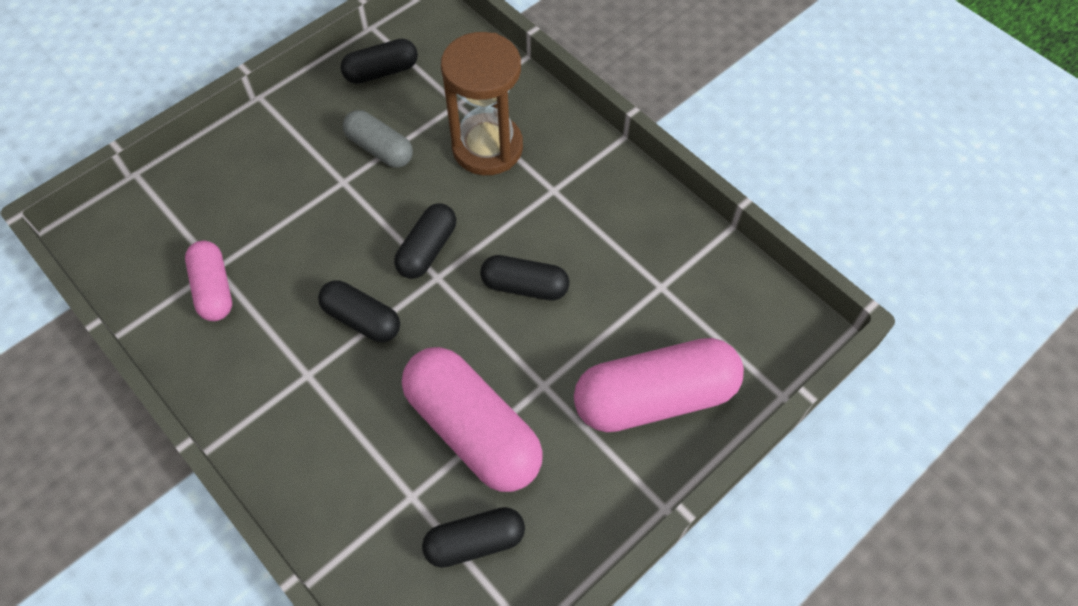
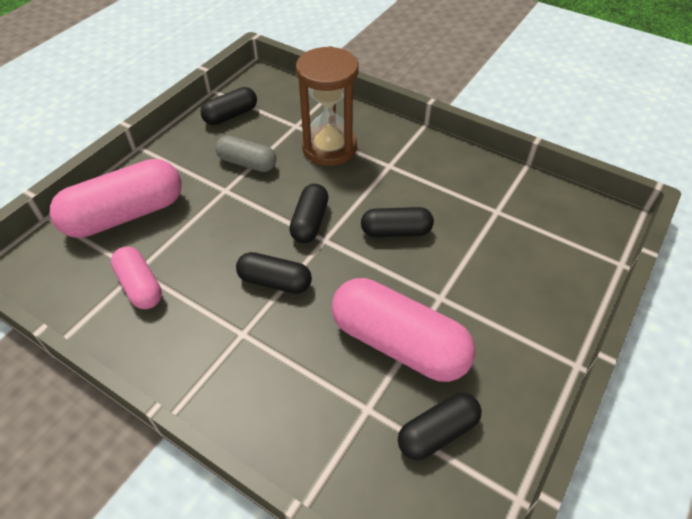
camera: 15 degrees left, 10 degrees down
pink capsule [574,338,744,432] -> pink capsule moved to [50,159,182,238]

